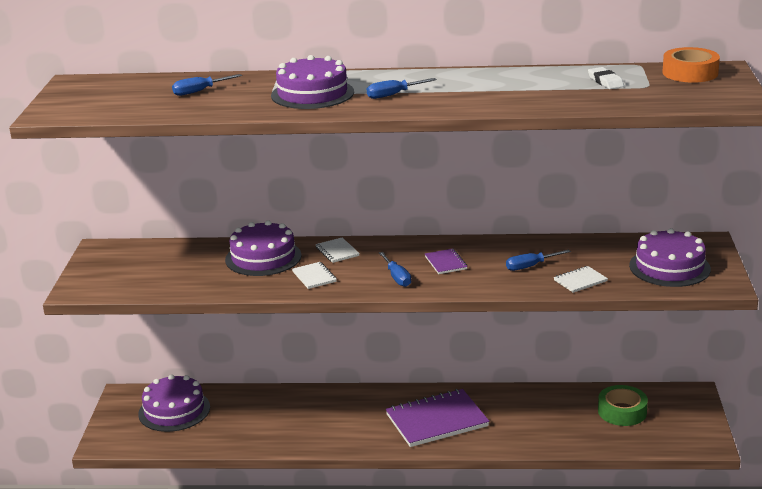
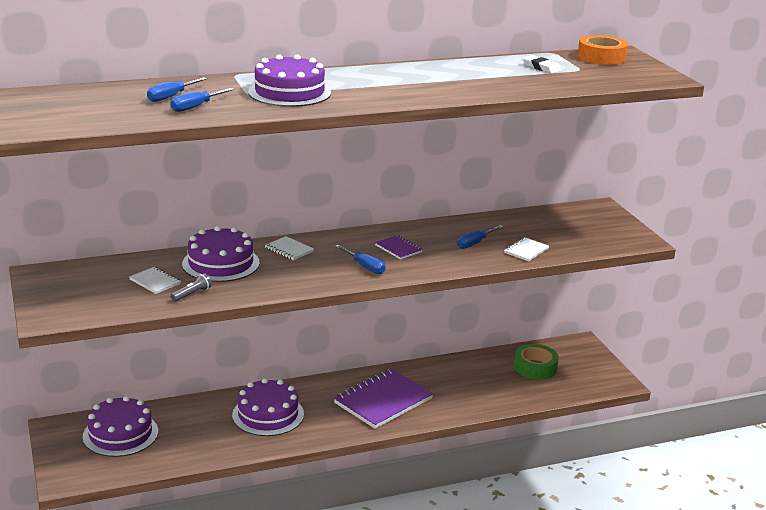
camera: 25 degrees left, 0 degrees up
white notebook [292,262,337,289] -> white notebook moved to [129,267,181,294]
blue screwdriver [367,78,437,99] -> blue screwdriver moved to [170,88,235,112]
purple cake [629,228,711,287] -> purple cake moved to [232,378,304,436]
none -> grey flashlight [171,273,212,302]

